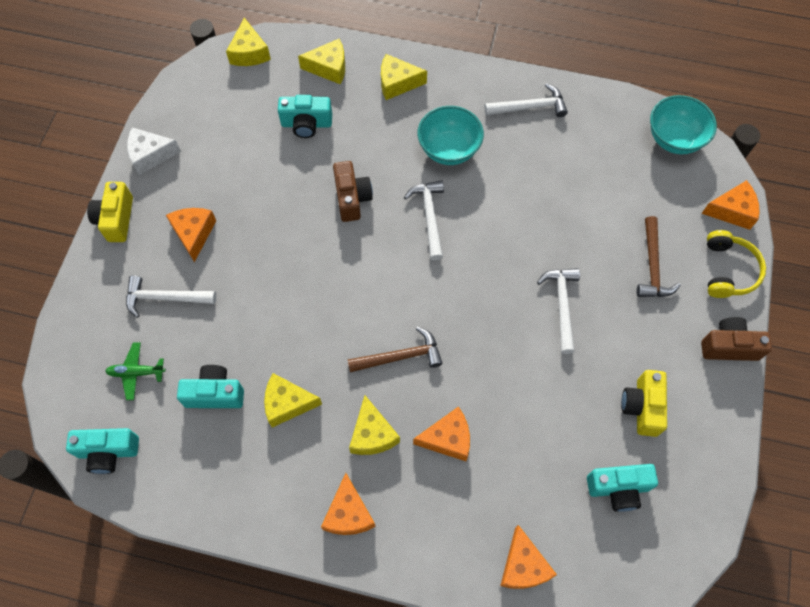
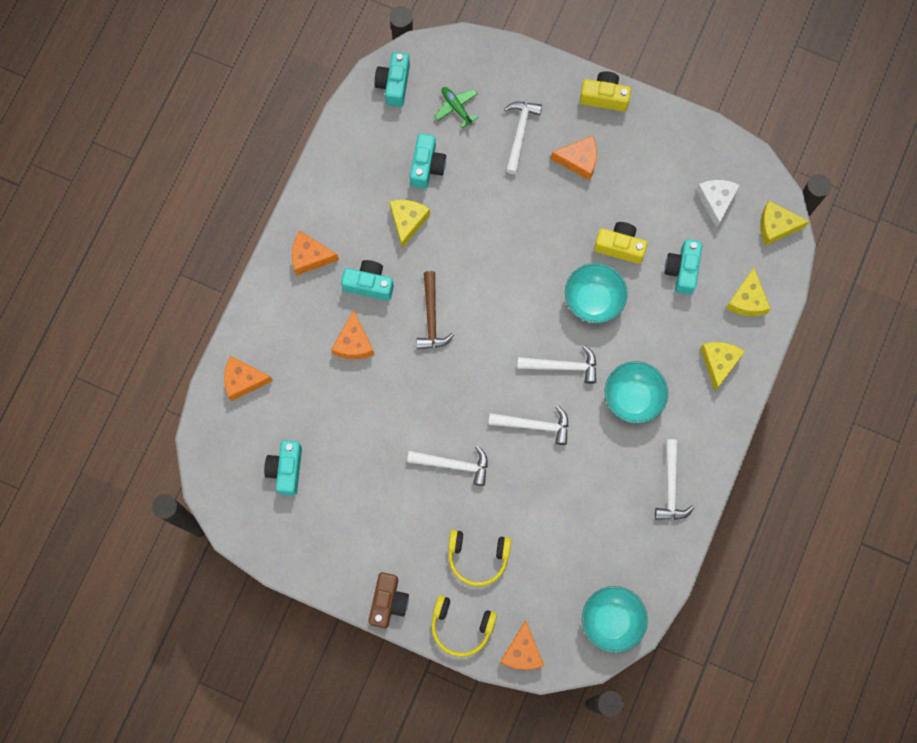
camera: 100 degrees right, 10 degrees up
green plane [105,342,166,400] -> green plane turned 45 degrees counterclockwise [434,87,478,128]
white cheese [127,127,181,175] -> white cheese moved to [696,180,740,228]
brown camera [333,161,373,222] -> turquoise bowl [565,263,628,323]
yellow cheese [349,395,400,455] -> turquoise camera [341,260,394,301]
yellow camera [621,370,667,437] -> yellow camera moved to [594,222,647,264]
brown hammer [637,216,681,297] -> yellow headphones [448,530,511,586]
none -> white hammer [488,406,569,445]

